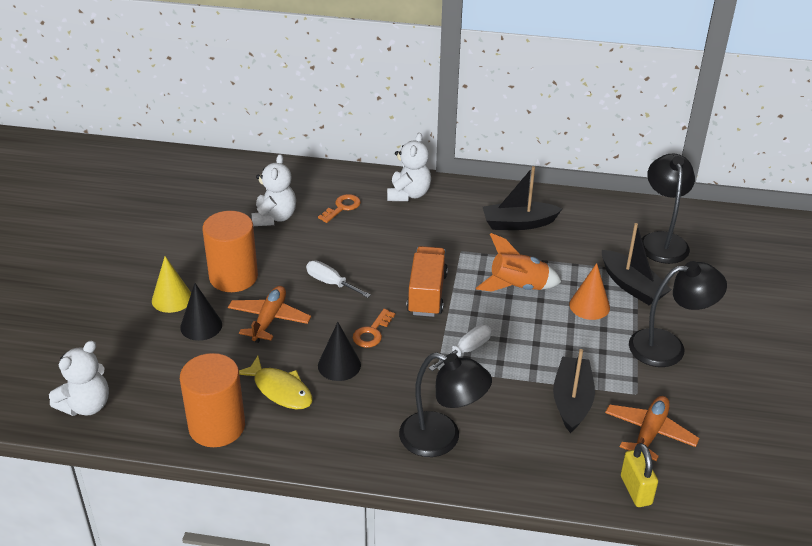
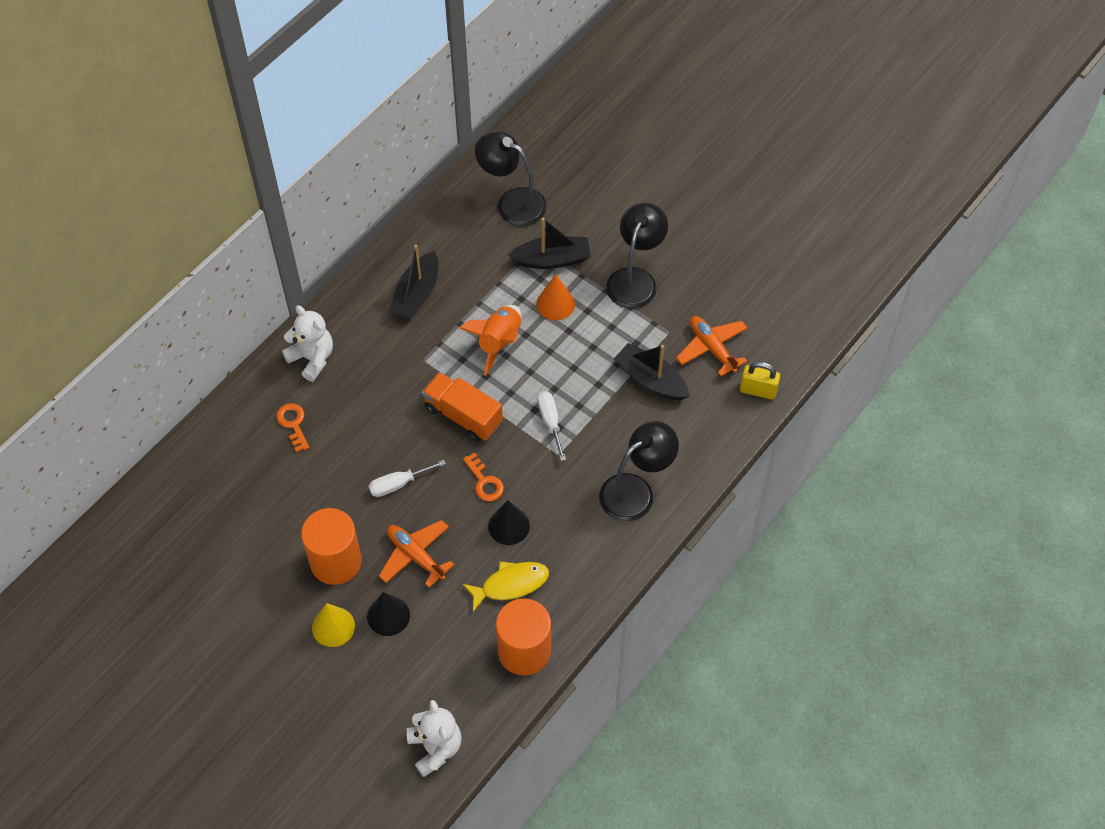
camera: 60 degrees left, 20 degrees up
white teddy bear [251,154,296,226] -> none

